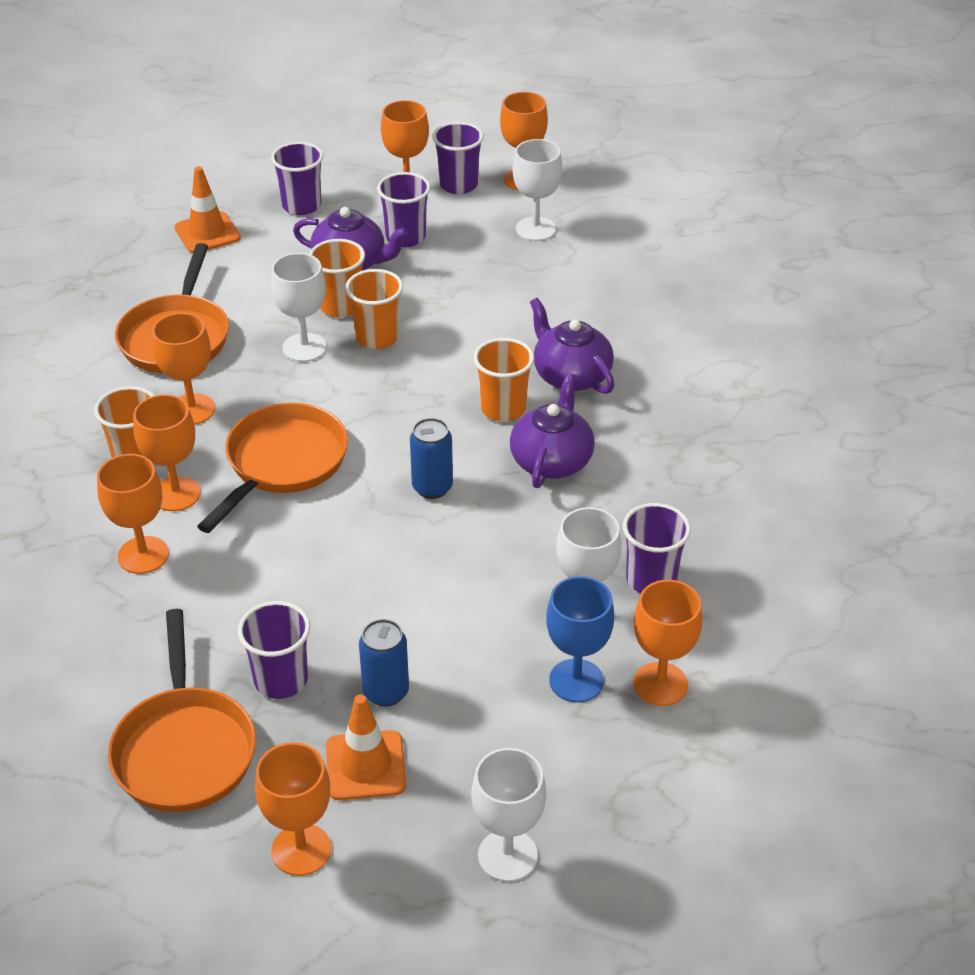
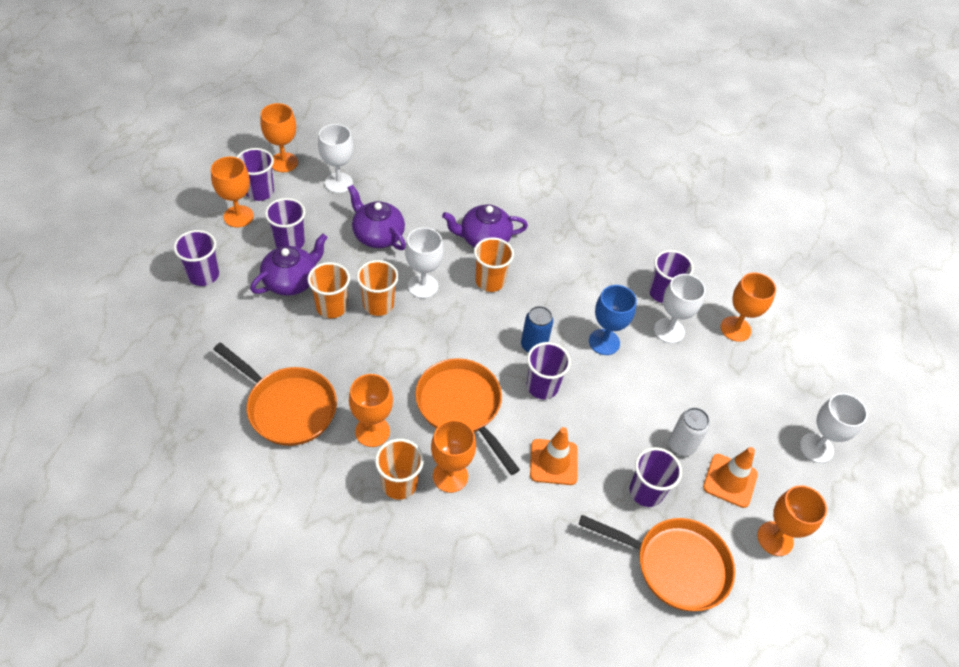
camera: 65 degrees left, 10 degrees up
orange goblet [97,454,169,574] -> none
orange traffic cone [175,166,241,253] -> orange traffic cone moved to [530,427,578,485]
white goblet [271,253,327,362] -> white goblet moved to [405,227,444,298]
blue can [359,619,409,707] -> white can [669,407,709,456]
purple teapot [510,373,595,488] -> purple teapot moved to [348,185,406,250]
blue goblet [546,576,614,702] -> blue goblet moved to [589,285,637,355]
none -> purple cup [527,342,571,399]

